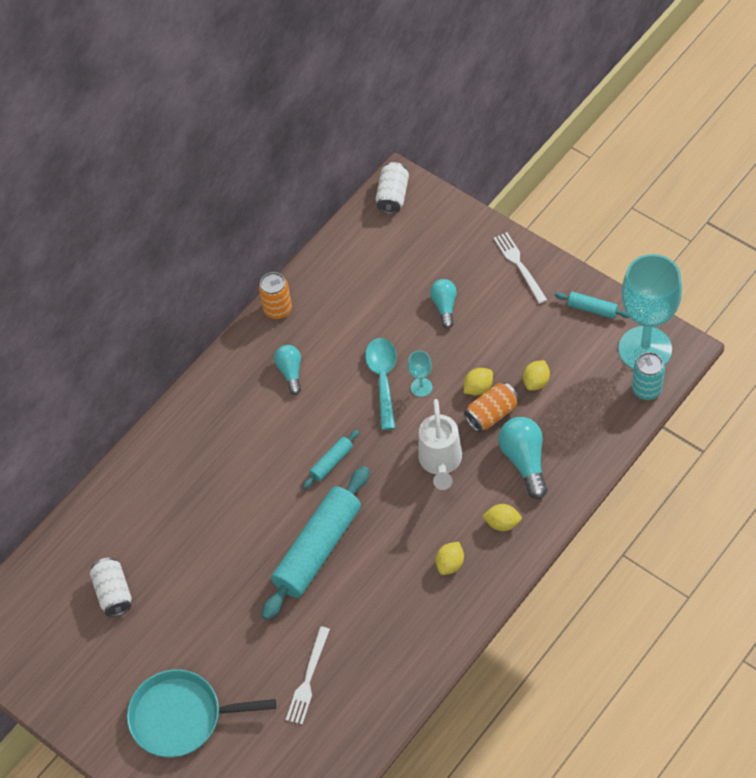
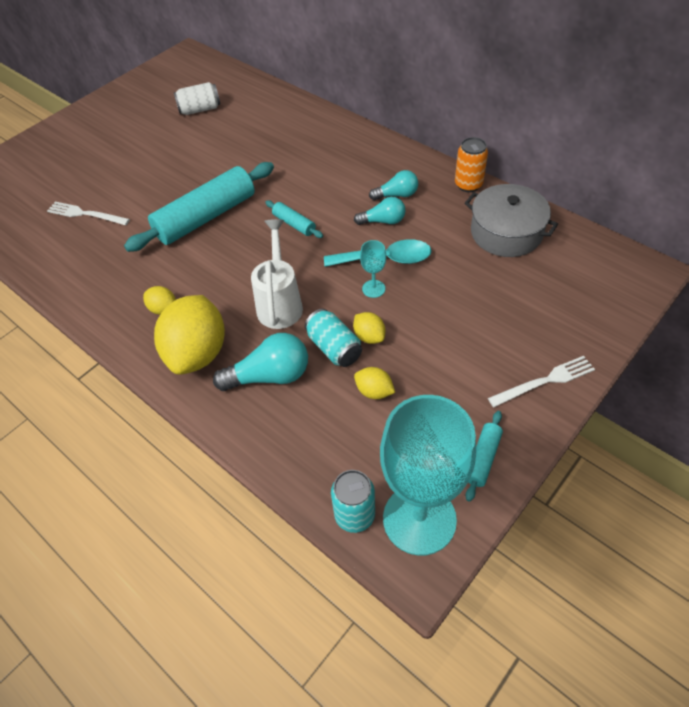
camera: 90 degrees right, 5 degrees down
turquoise pan [127,669,276,757] -> none
turquoise rolling pin [262,466,369,620] -> turquoise rolling pin turned 75 degrees counterclockwise [124,162,274,252]
white can [376,162,409,214] -> none
white watering can [418,399,462,490] -> white watering can turned 90 degrees clockwise [251,219,303,329]
turquoise light bulb [430,279,457,329] -> turquoise light bulb moved to [354,197,405,225]
orange can [464,382,519,432] -> turquoise can [305,309,362,367]
yellow lemon [482,504,522,531] -> yellow lemon [154,295,225,375], size x2.22
none -> grey pot [464,184,558,257]

